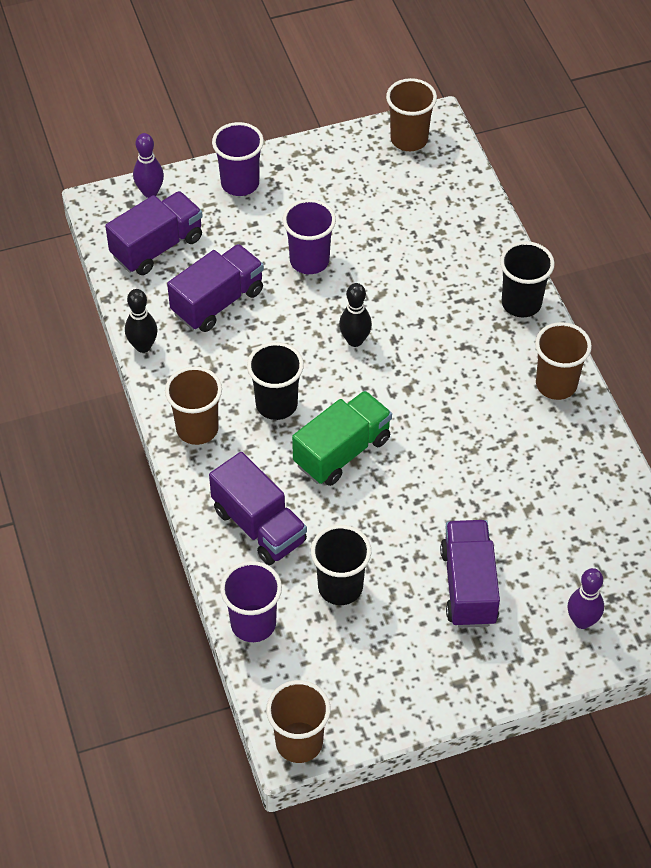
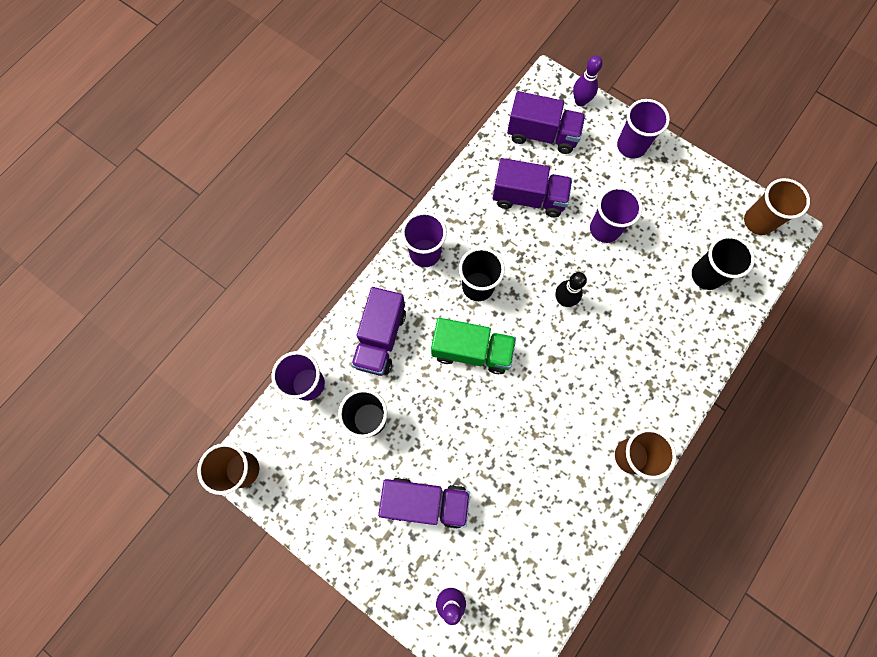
camera: 55 degrees right, 20 degrees up
black bowling pin [125,289,158,353] -> none
brown cup [165,366,222,445] -> purple cup [401,212,447,267]
purple truck [440,520,500,628] -> purple truck turned 45 degrees clockwise [378,477,470,529]
black cup [500,241,555,317] -> black cup moved to [692,235,755,290]

